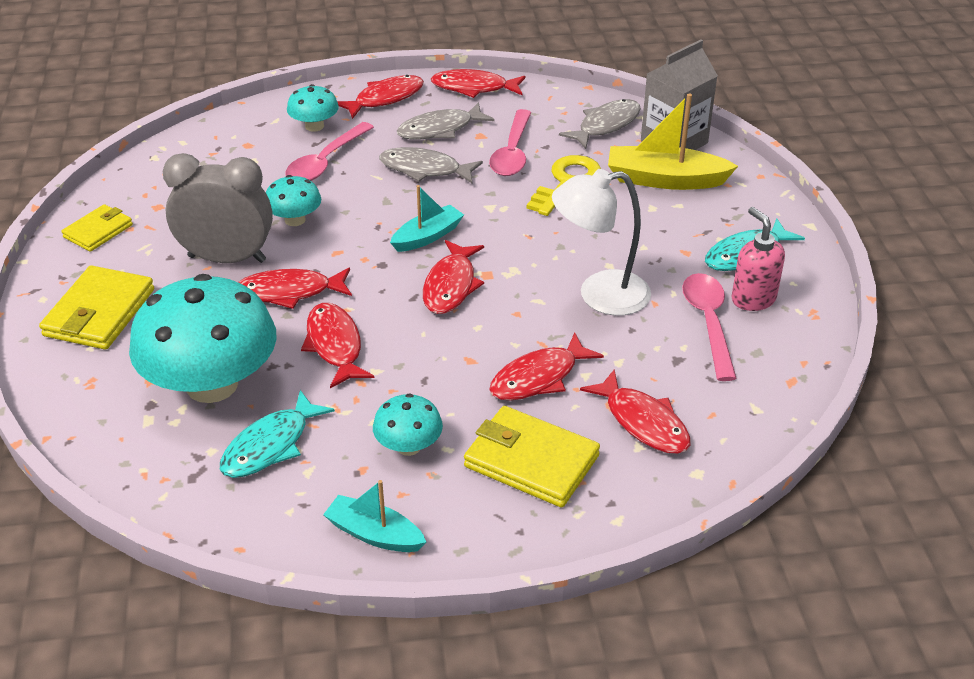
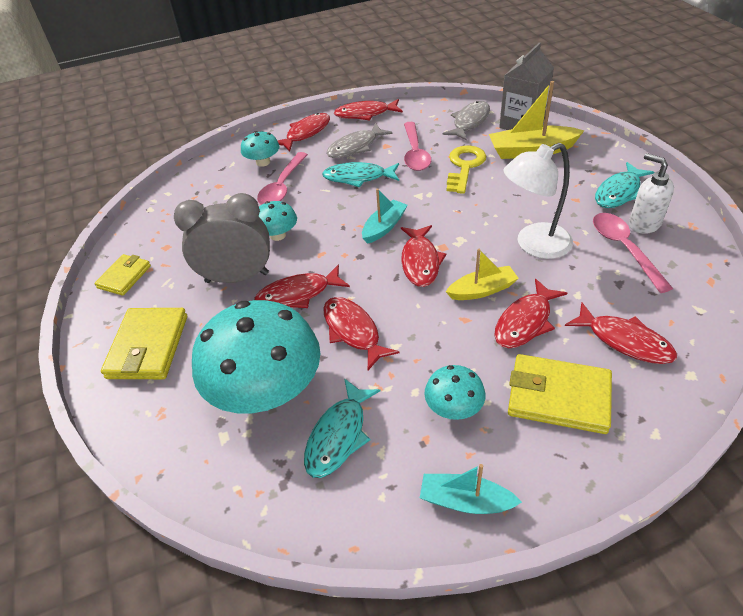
camera: 10 degrees left, 5 degrees up
grey fish [379,147,483,183] -> turquoise fish [322,162,399,188]
pink soap dispenser [731,207,785,311] -> white soap dispenser [629,153,674,234]
none -> yellow boat [446,249,519,300]

